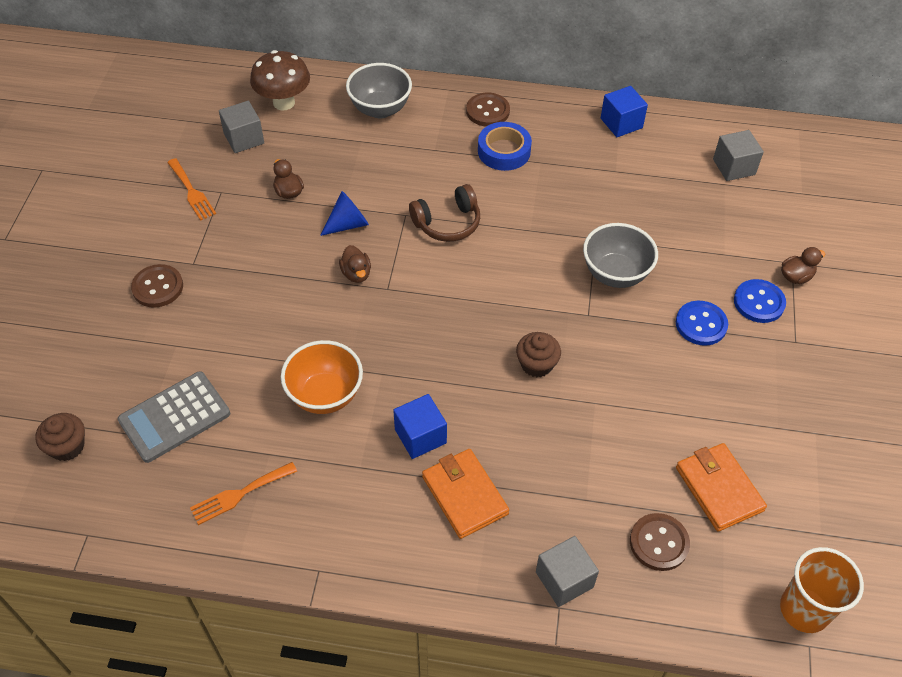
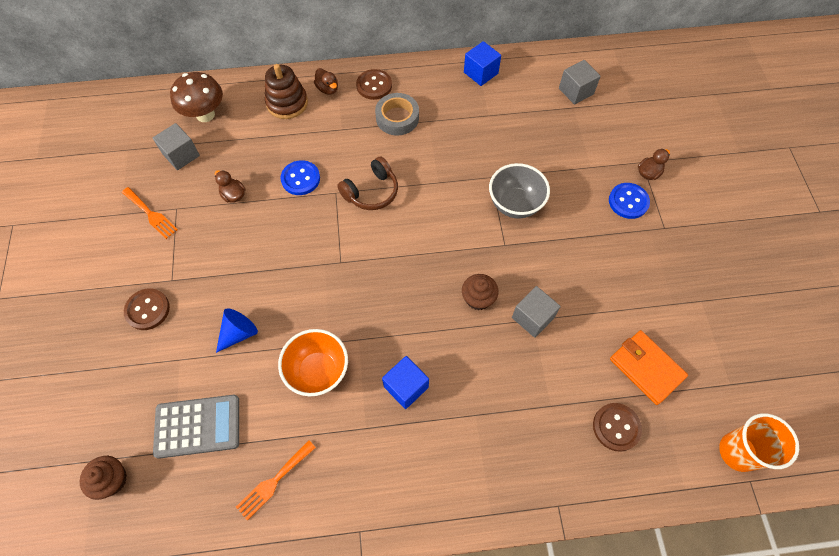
camera: 15 degrees left, 10 degrees up
grey calculator [118,371,230,463] -> grey calculator turned 135 degrees counterclockwise [153,395,239,459]
blue cone [320,191,369,236] -> blue cone moved to [216,308,258,353]
brown duck [339,245,371,283] -> brown duck moved to [314,68,338,95]
grey bowl [346,63,412,118] -> brown stacking toy [265,64,308,119]
orange wallet [422,449,509,539] -> none
blue tape [478,122,532,171] -> grey tape [375,93,419,136]
grey cube [536,536,599,607] -> grey cube moved to [512,286,561,338]
blue button [676,301,728,346] -> blue button moved to [280,160,320,195]

